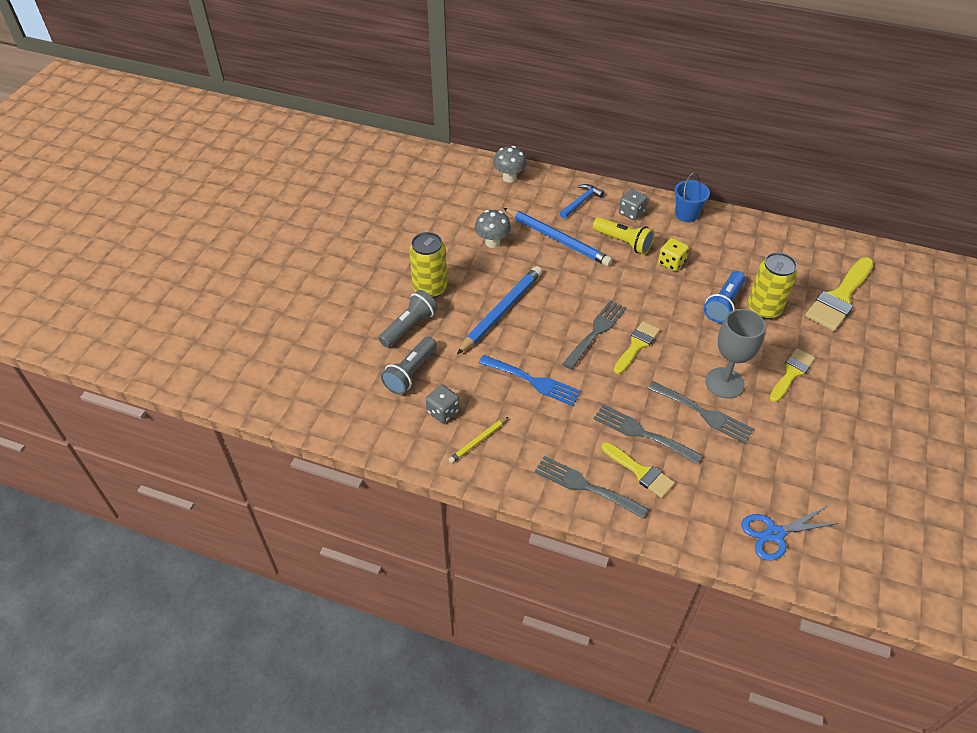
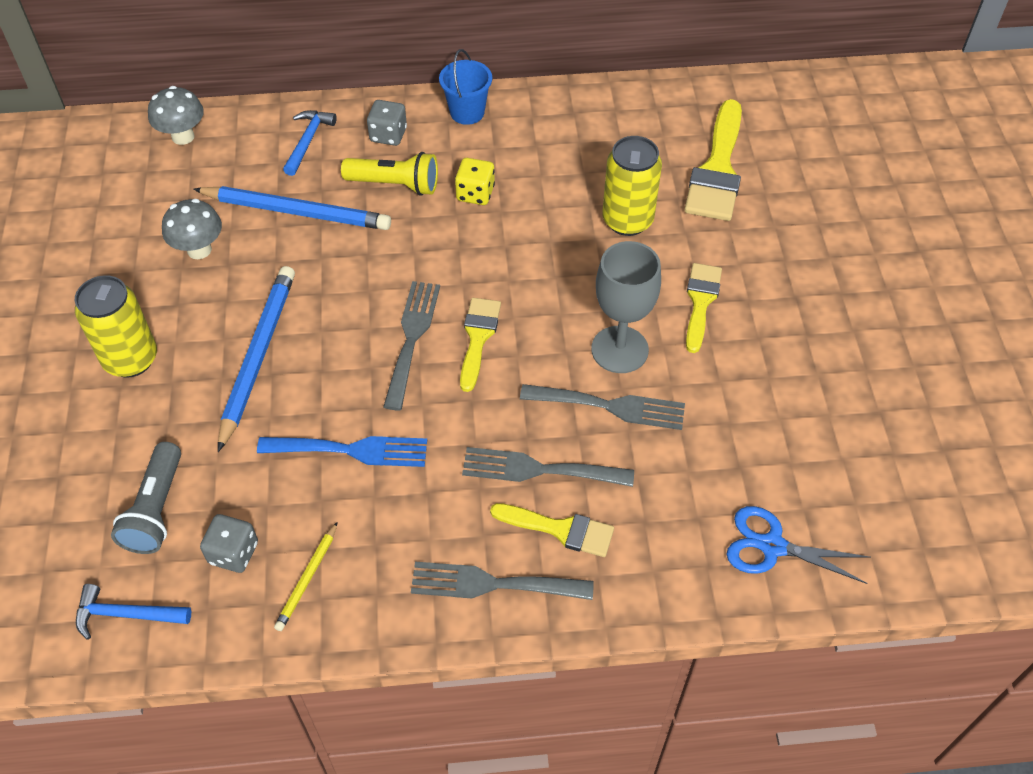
camera: 25 degrees left, 5 degrees up
grey flashlight [378,290,438,348] -> none
blue flashlight [704,271,745,323] -> none
blue scissors [741,507,839,561] -> blue scissors turned 60 degrees clockwise [726,506,871,584]
none -> blue hammer [76,584,191,640]

